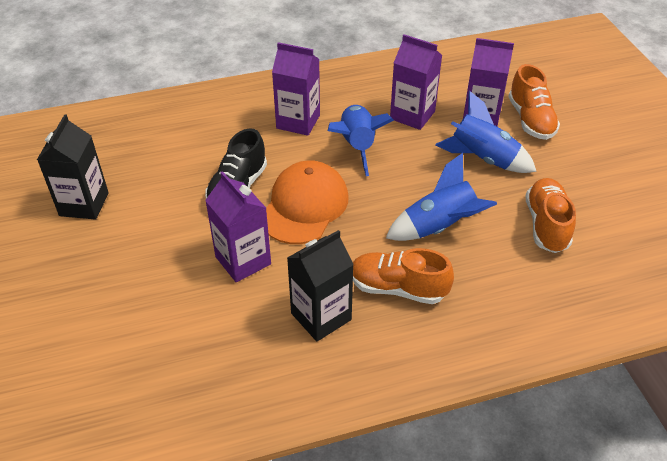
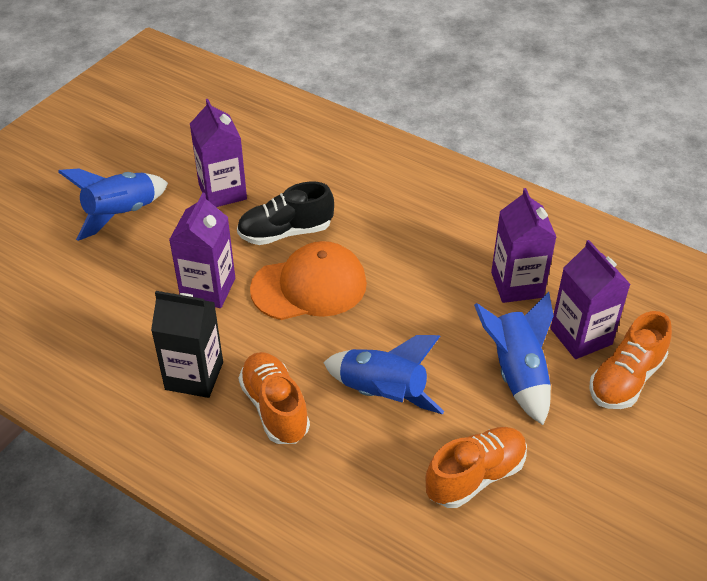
camera: 50 degrees right, 0 degrees up
black carton [37,114,109,220] -> none
purple carton [272,42,320,136] -> purple carton moved to [190,99,247,207]
blue rocket [328,105,394,176] -> blue rocket moved to [58,169,168,241]

